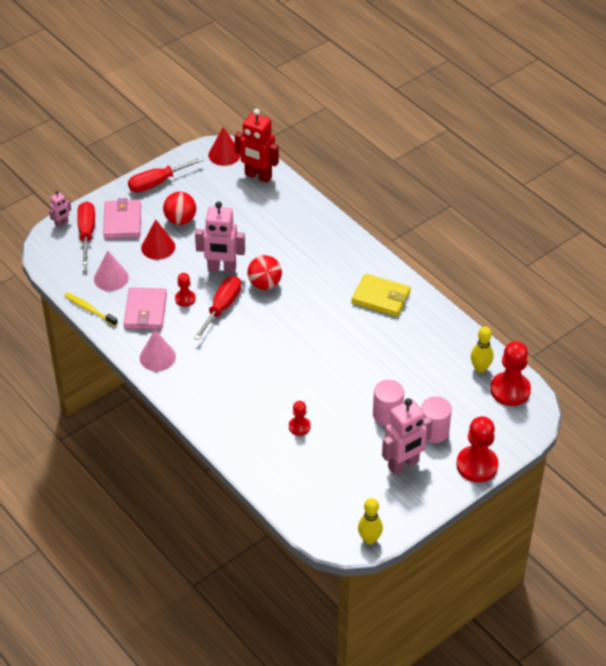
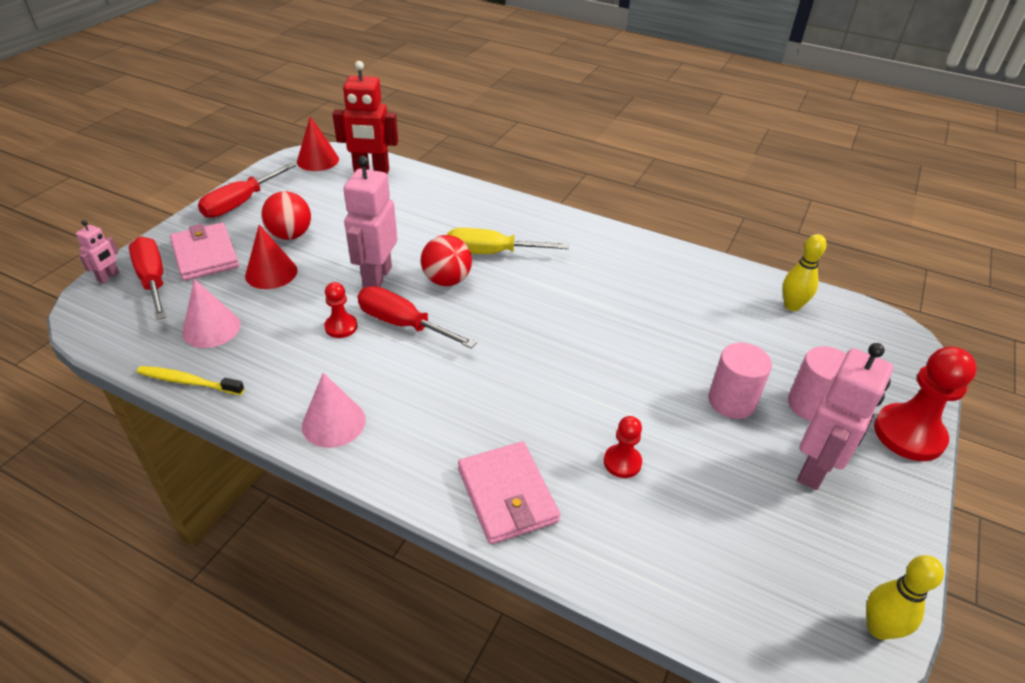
camera: 25 degrees left, 5 degrees down
pink wallet [123,287,167,330] -> pink wallet moved to [458,441,560,544]
red screwdriver [194,276,241,340] -> red screwdriver turned 60 degrees counterclockwise [357,286,477,349]
pink robot [195,201,245,273] -> pink robot turned 120 degrees clockwise [343,156,397,288]
yellow wallet [351,274,411,317] -> none
red pawn [490,341,531,406] -> none
none -> yellow screwdriver [447,228,569,254]

